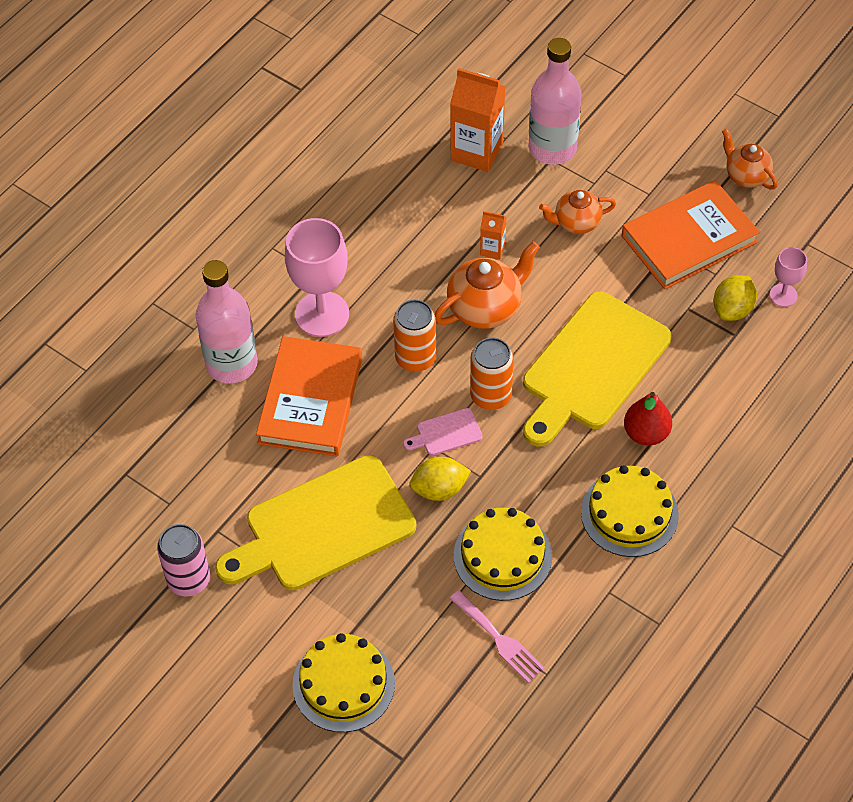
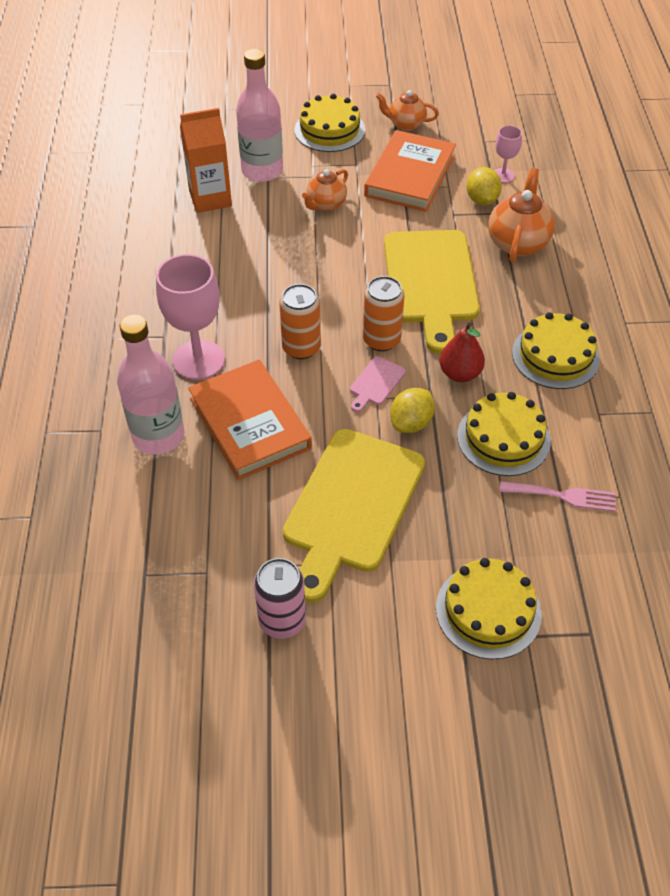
camera: 40 degrees left, 5 degrees down
orange teapot [435,242,540,329] -> orange teapot moved to [488,168,555,262]
orange carton [480,211,506,259] -> none
red pear [624,392,672,446] -> red pear moved to [439,322,485,382]
none -> yellow cake [294,94,365,152]

